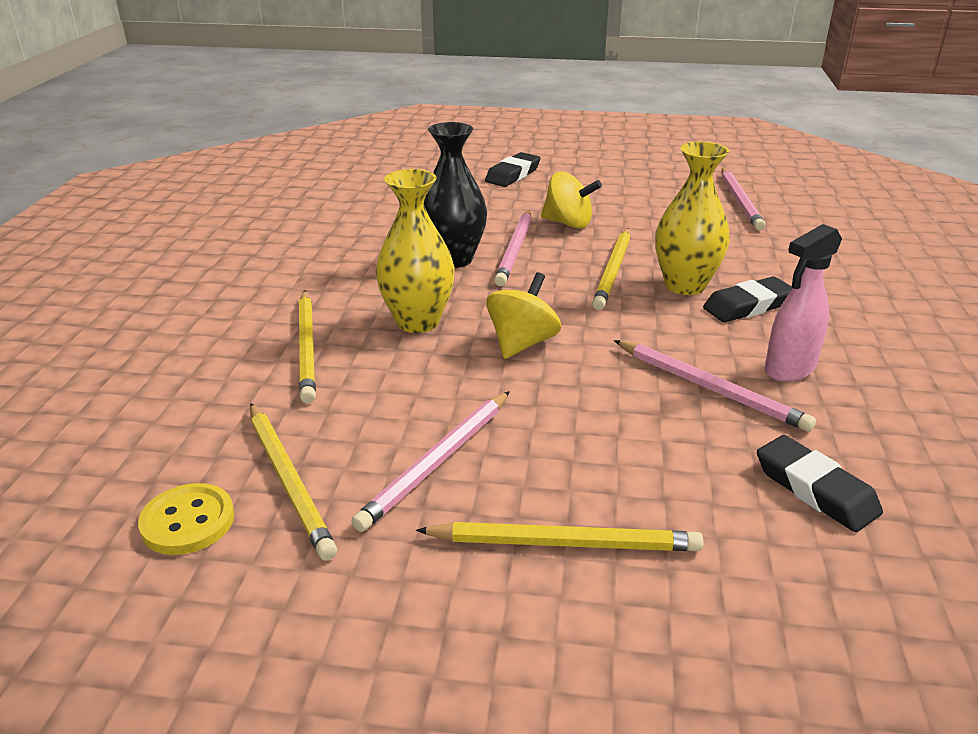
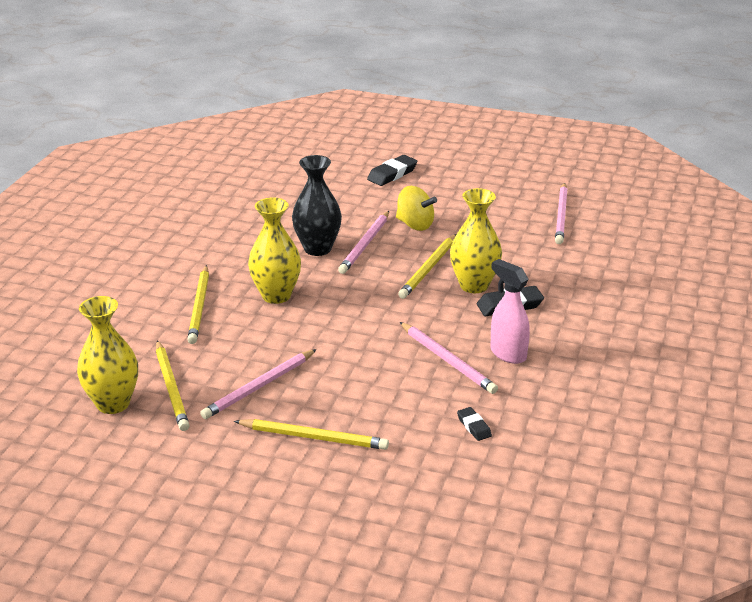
camera: 10 degrees right, 0 degrees up
yellow button [138,483,234,555] -> yellow vase [77,296,138,414]
yellow spinning top [487,272,561,359] -> none
black eraser [757,435,883,532] -> black eraser [457,407,492,441], size x0.59
pink spray bottle [764,224,842,382] -> pink spray bottle turned 75 degrees clockwise [490,259,530,364]

